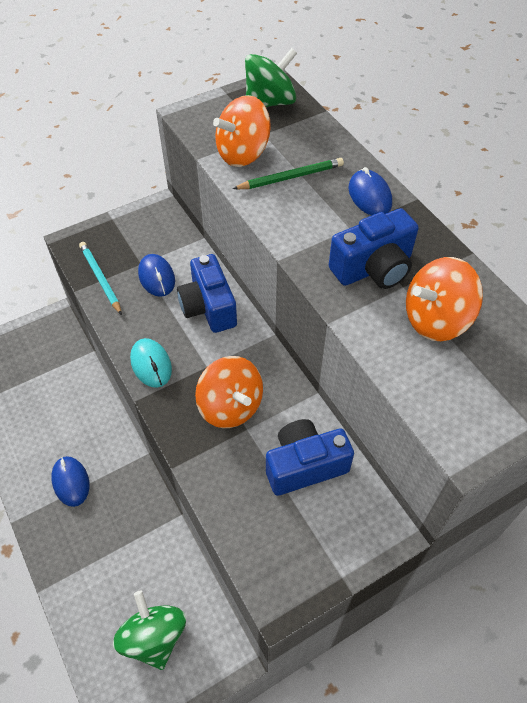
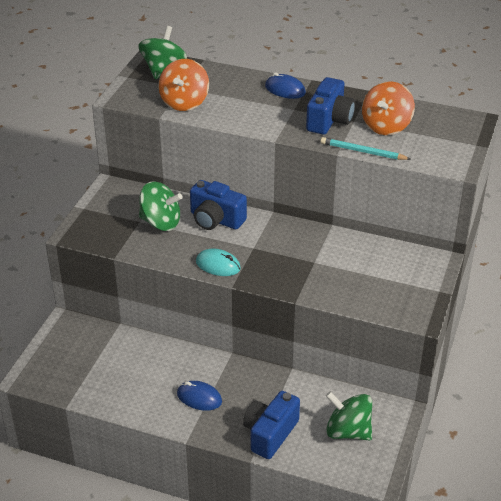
camera: 40 degrees left, 15 degrees down
turquoise pencil [79,242,122,315] -> turquoise pencil moved to [320,137,410,160]
blue mouse [138,254,175,297] -> green spinning top [139,181,183,231]
orange spinning top [195,356,263,428] -> none
green pencil [233,158,344,189] -> none
blue camera [266,419,354,496] -> blue camera moved to [243,391,300,459]

